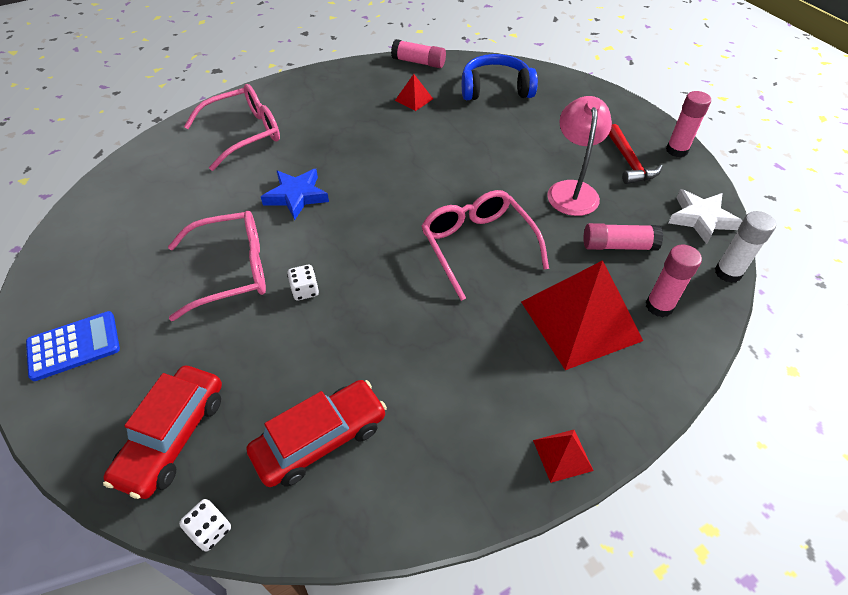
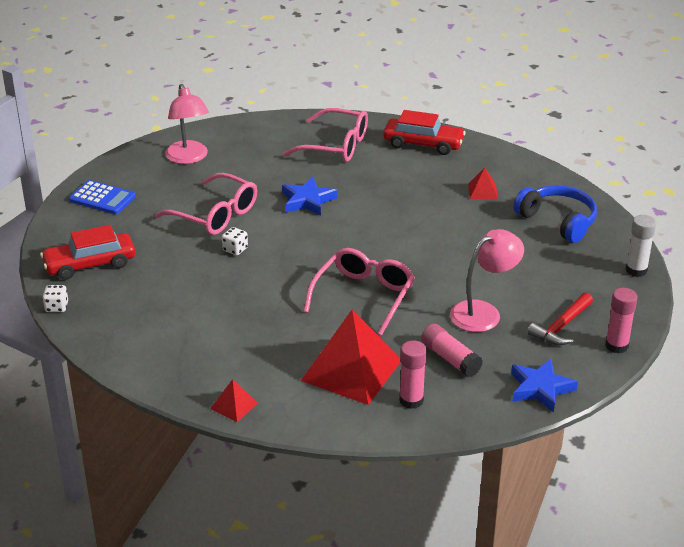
camera: 50 degrees right, 15 degrees down
red car [247,380,387,487] -> red car moved to [383,110,466,155]
pink glue stick [391,39,446,68] -> none
white star [668,189,742,244] -> blue star [511,359,578,412]
white glue stick [715,211,776,283] -> white glue stick moved to [626,215,656,277]
none -> pink lamp [165,84,209,164]

